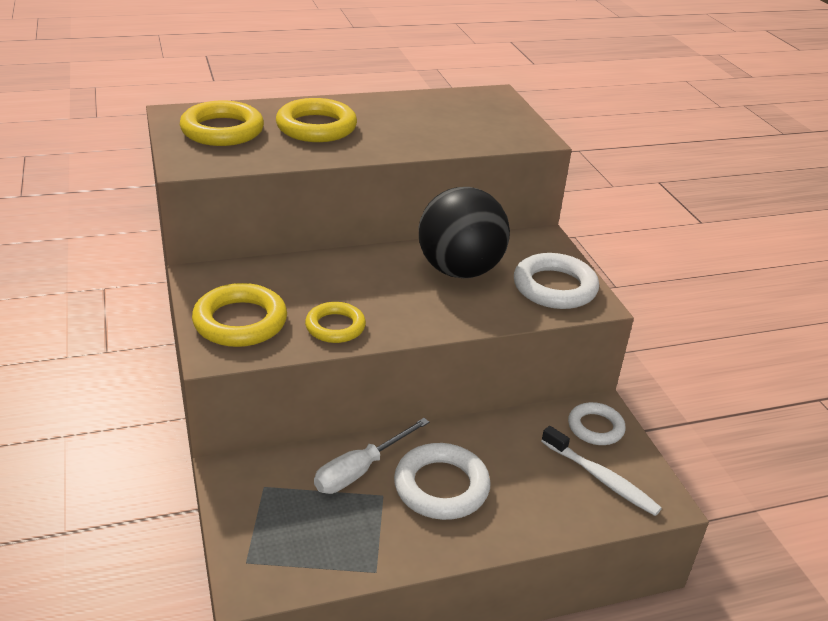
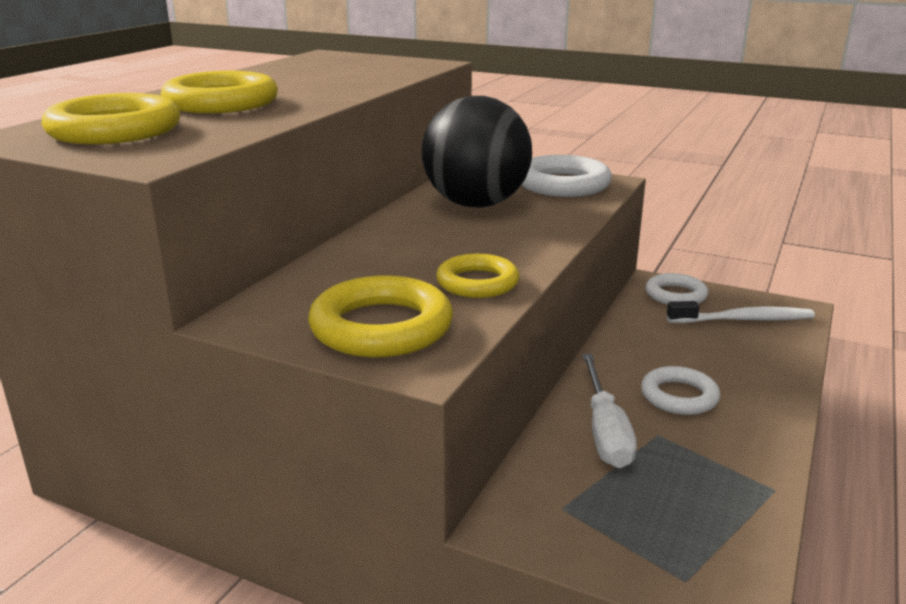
camera: 45 degrees left, 10 degrees down
white ring [394,443,491,520] -> white ring [641,366,720,415], size x0.65

